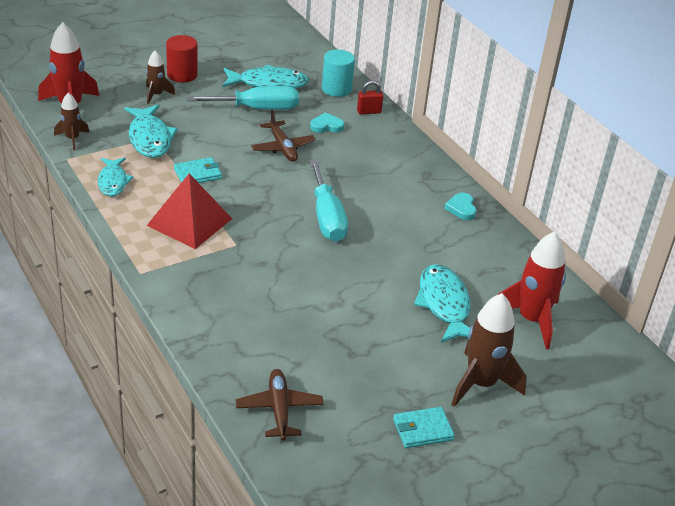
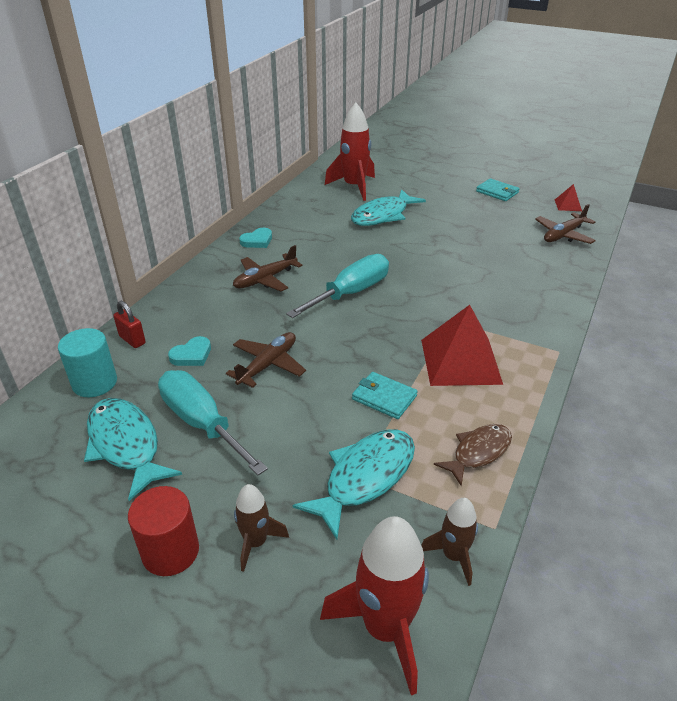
camera: 120 degrees left, 0 degrees up
turquoise fish [98,158,133,197] -> brown fish [434,424,512,486]
turquoise heart [310,112,344,133] -> turquoise heart turned 90 degrees counterclockwise [168,336,211,366]
brown rocket [451,293,527,407] -> none
none -> brown plane [233,245,303,292]
none -> red pyramid [555,184,582,211]

